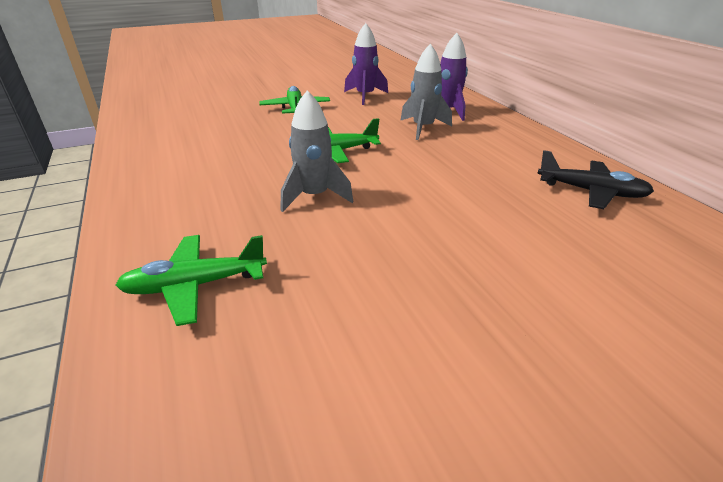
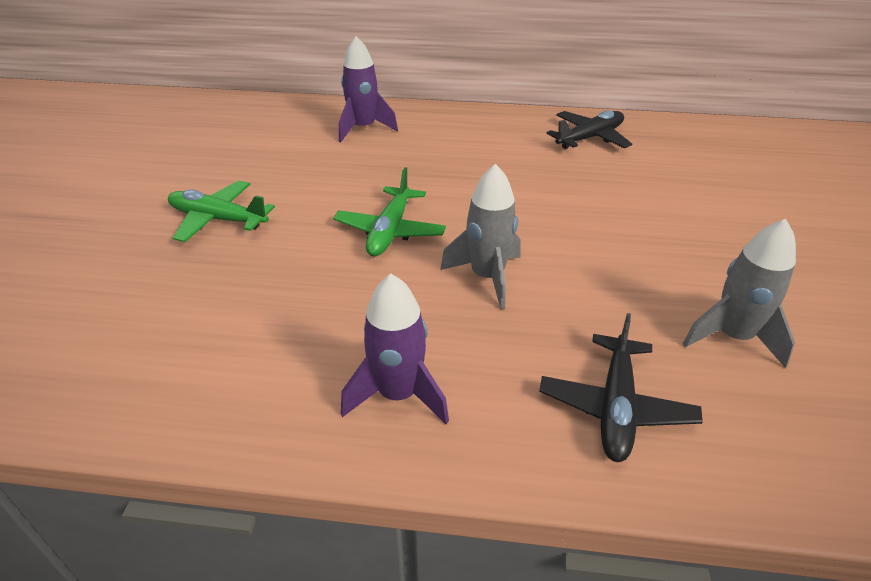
camera: 60 degrees left, 5 degrees up
green plane [116,235,267,326] -> black plane [539,313,703,462]
purple rocket [344,23,388,105] -> purple rocket moved to [341,274,449,424]
grey rocket [400,44,452,140] -> grey rocket moved to [683,219,796,368]

